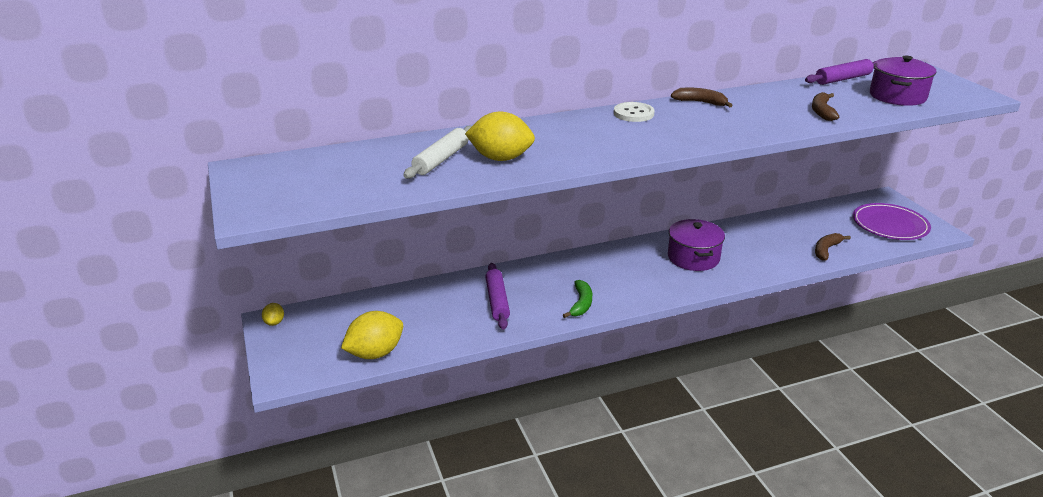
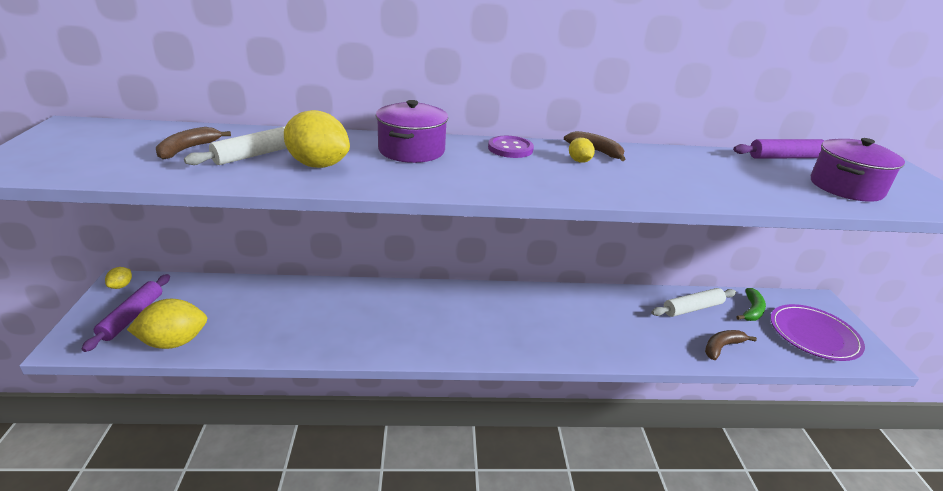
camera: 15 degrees right, 0 degrees up
purple rolling pin [485,263,510,330] -> purple rolling pin moved to [82,274,170,352]
green banana [563,280,592,318] -> green banana moved to [736,288,766,321]
white button [614,102,655,122] -> purple button [488,136,534,158]
purple pot [668,219,725,271] -> purple pot moved to [376,100,448,163]
brown banana [812,92,839,121] -> brown banana moved to [156,127,231,160]
none -> yellow lemon [569,138,595,163]
none -> white rolling pin [651,288,736,317]

